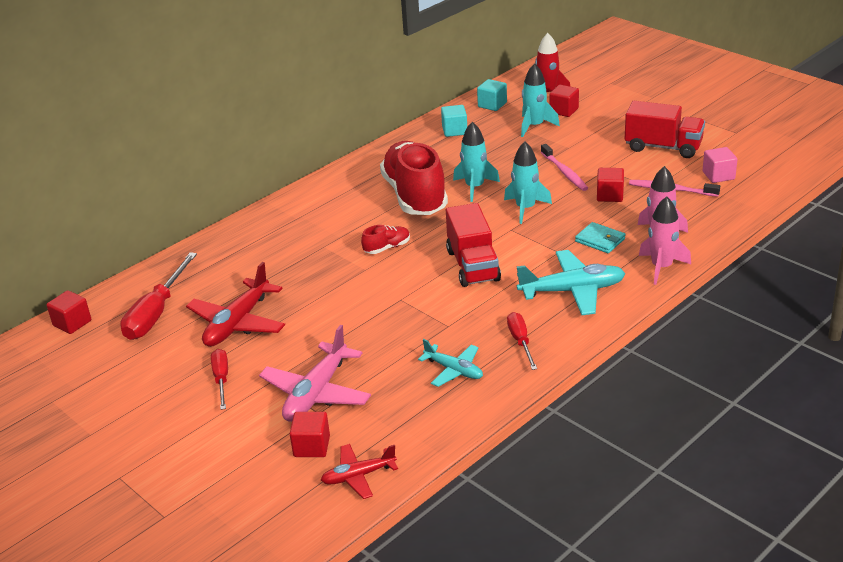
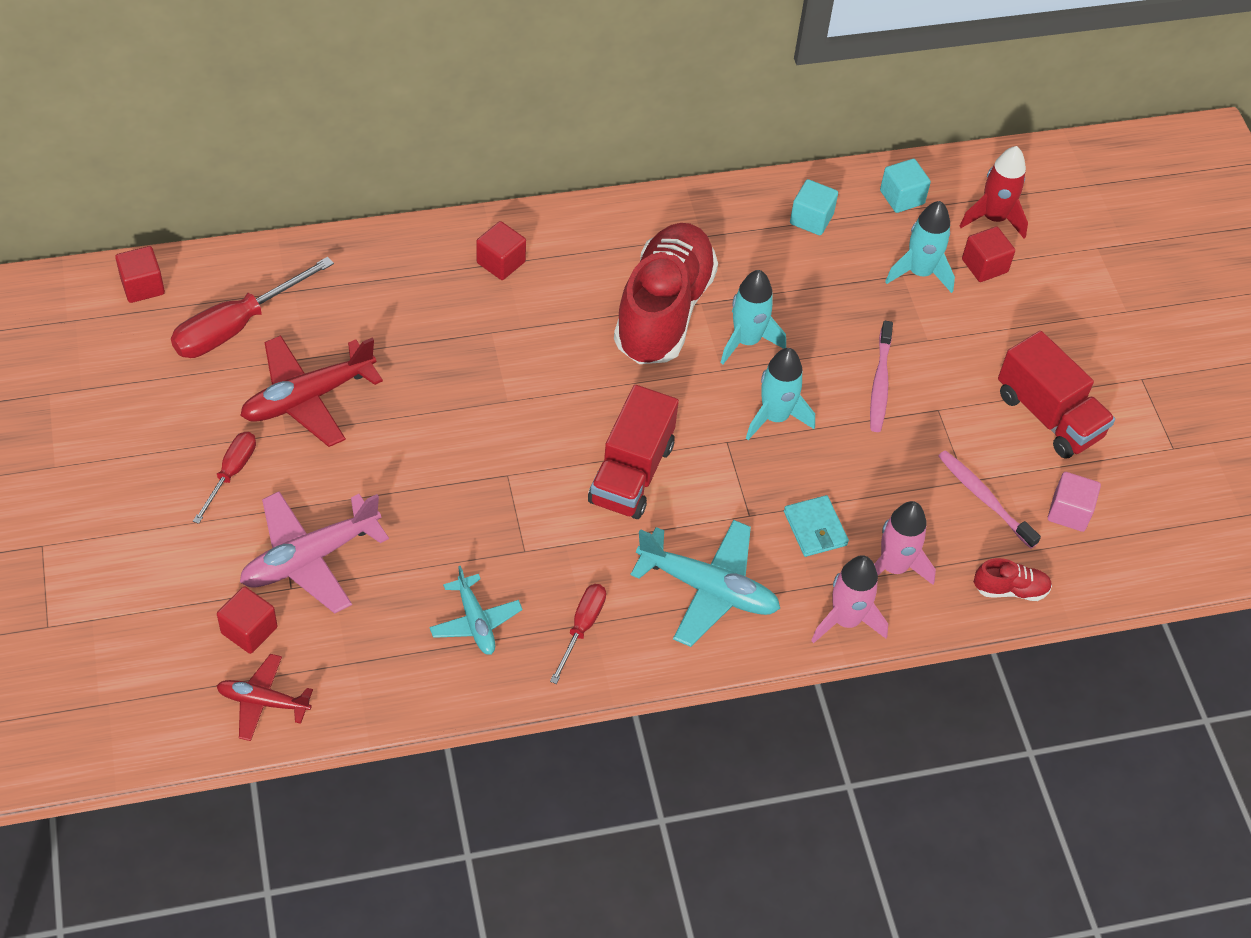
camera: 25 degrees right, 20 degrees up
red shoe [361,225,410,254] -> red shoe moved to [974,558,1052,601]
red cube [597,168,624,202] -> red cube moved to [476,221,526,280]

